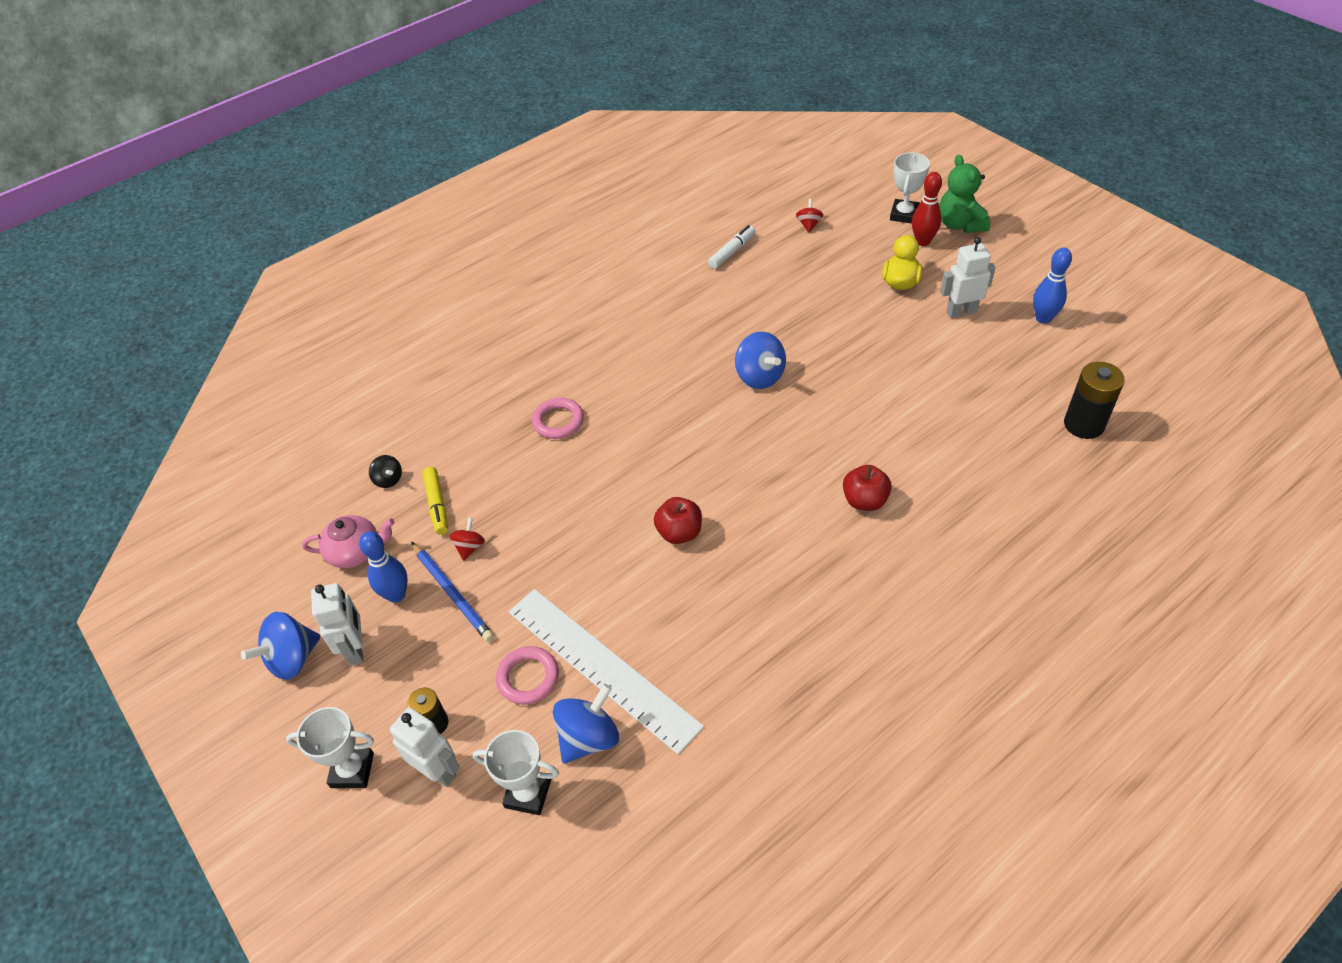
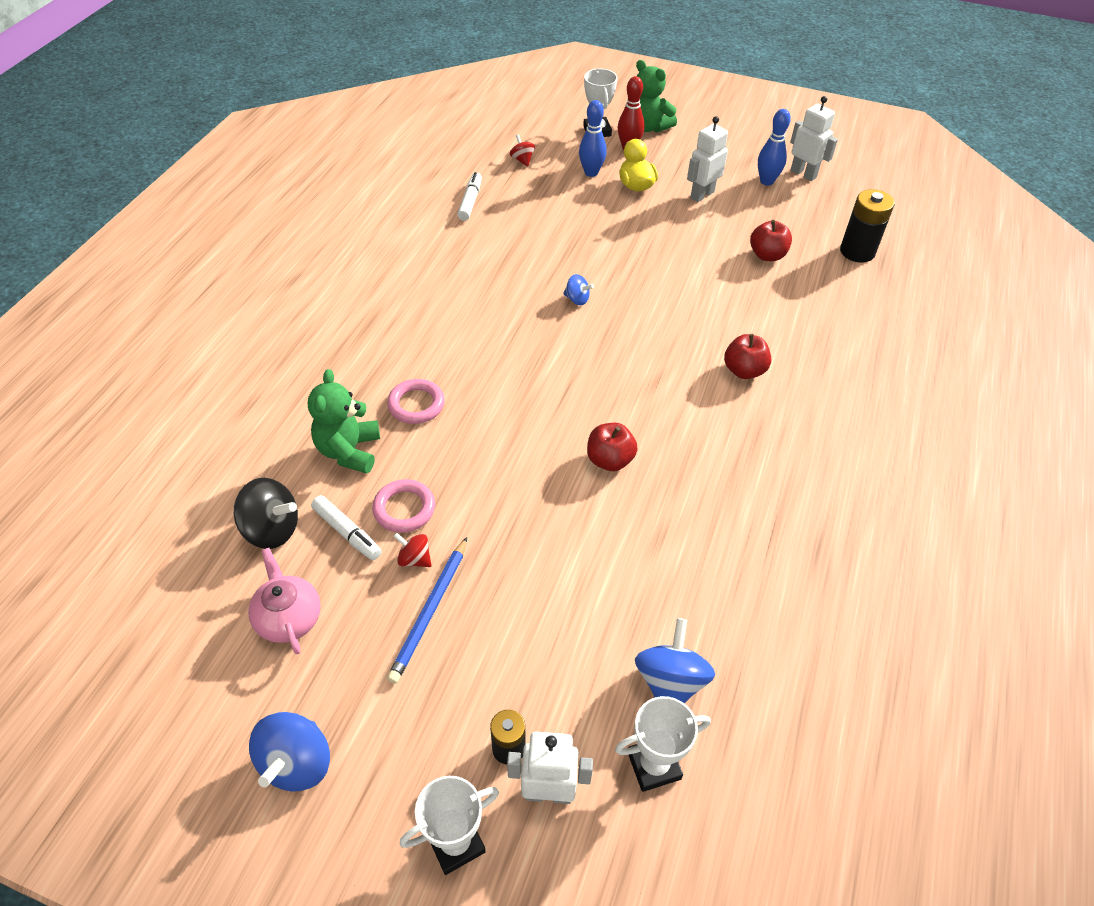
camera: 35 degrees left, 0 degrees up
pink teapot [302,515,395,568] -> pink teapot turned 75 degrees counterclockwise [248,548,321,654]
white robot [311,583,363,665] -> white robot moved to [790,96,838,181]
blue bowling pin [359,531,408,603] -> blue bowling pin moved to [579,100,607,177]
black spinning top [369,455,402,488] -> black spinning top [234,478,298,549], size x1.81
blue pencil [411,542,494,642] -> blue pencil turned 90 degrees clockwise [387,537,467,684]
yellow marker [423,467,448,535] -> white marker [311,495,382,560]
red spinning top [450,518,485,561] -> red spinning top turned 45 degrees counterclockwise [393,532,432,567]
pink ring [496,646,559,705] -> pink ring moved to [372,479,435,533]
white ruler [509,589,704,755] -> none
blue spinning top [735,332,786,389] -> blue spinning top [563,274,594,305], size x0.55
none -> green teddy bear [308,369,380,473]
none -> red apple [750,220,792,261]

